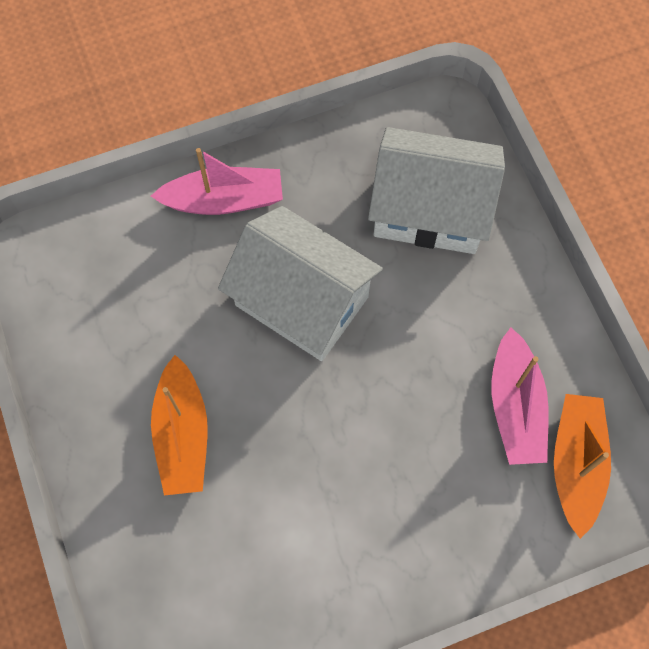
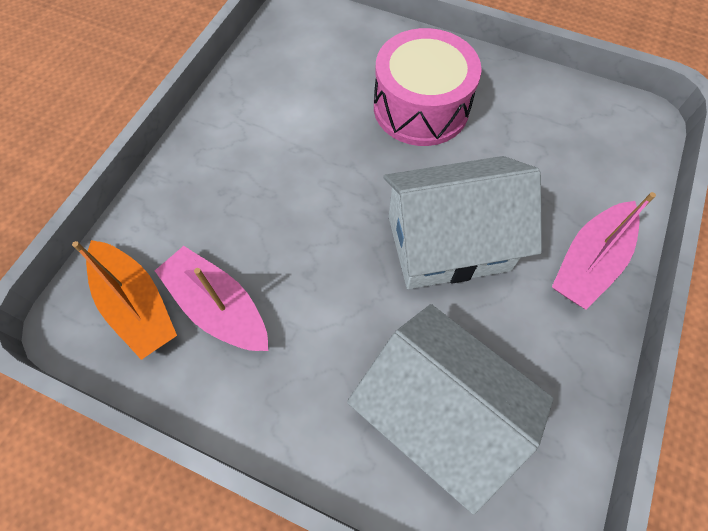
camera: 135 degrees right, 5 degrees down
orange boat [151,355,208,496] -> pink drum [374,28,482,146]
white house [368,127,505,254] -> white house turned 75 degrees clockwise [347,304,554,515]

